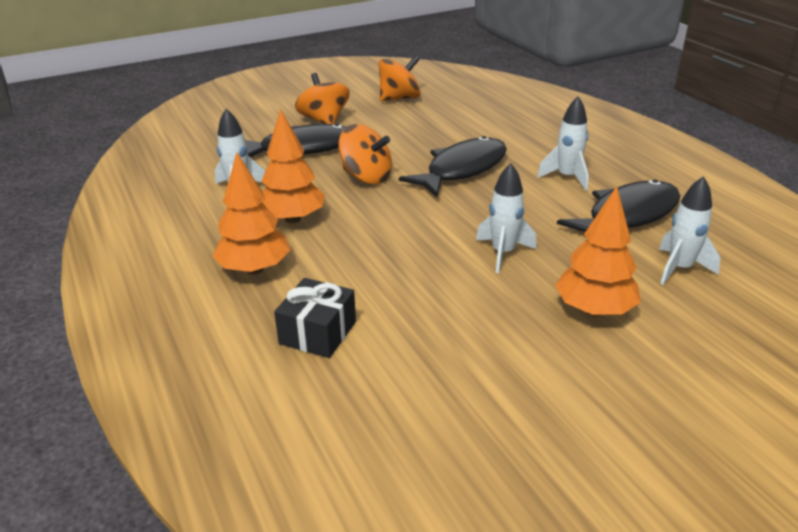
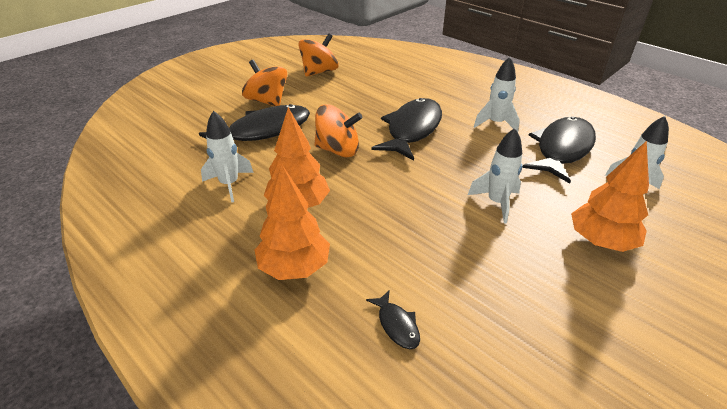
camera: 20 degrees left, 5 degrees up
black gift [274,278,356,358] -> black fish [366,290,420,349]

